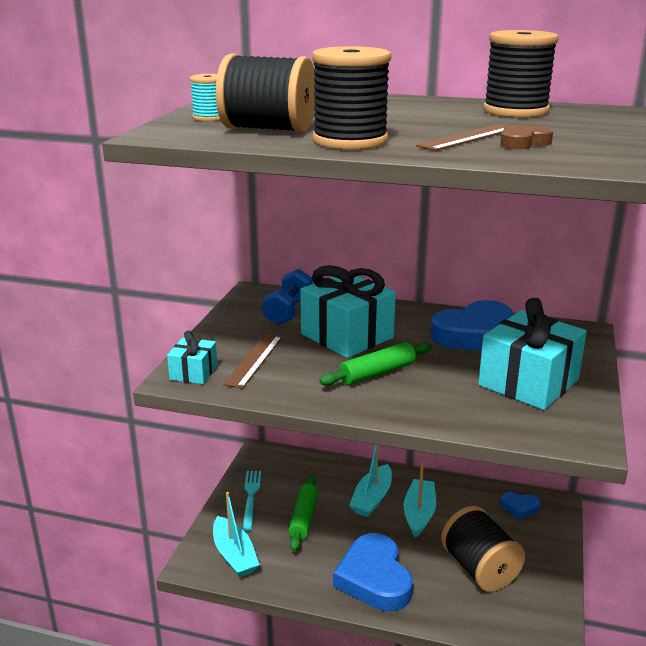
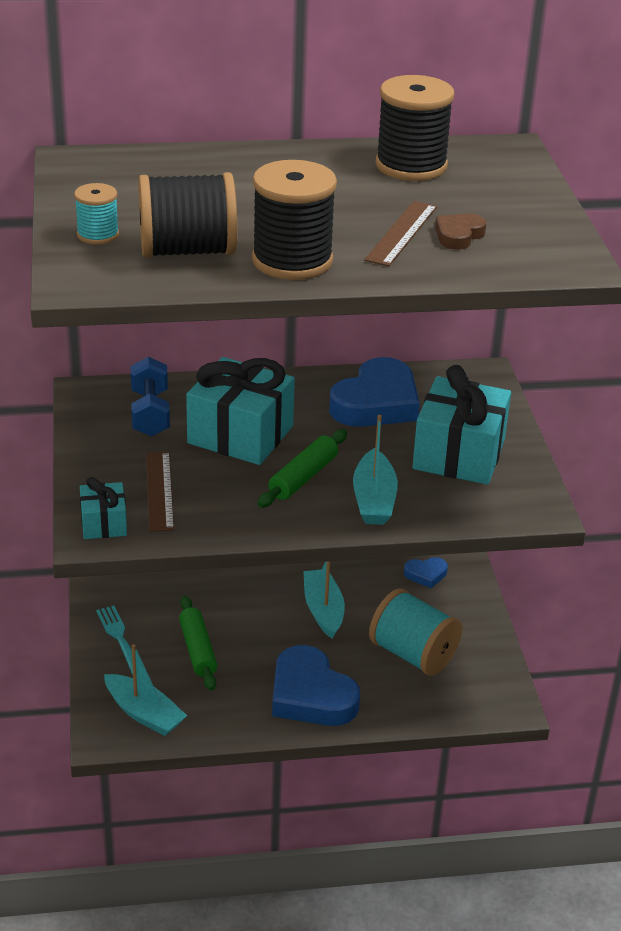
camera: 25 degrees left, 10 degrees up
turquoise boat [349,445,392,517] -> turquoise boat moved to [353,415,398,525]
black spool [441,506,525,592] -> turquoise spool [369,588,462,676]

